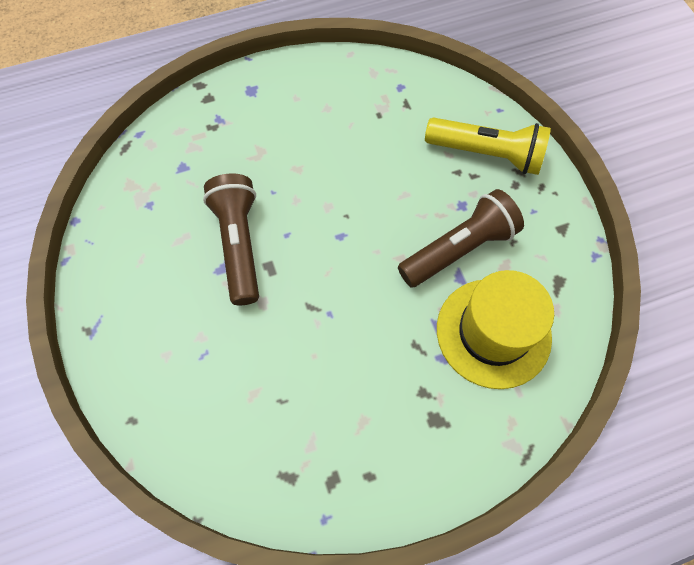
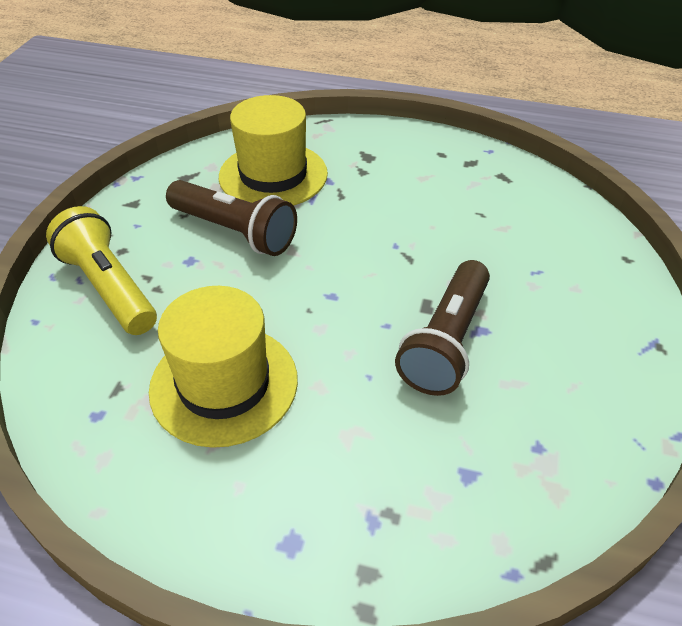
camera: 145 degrees left, 20 degrees down
brown flashlight [398,189,524,288] -> brown flashlight turned 150 degrees counterclockwise [166,180,297,256]
none -> yellow hat [149,286,298,448]

